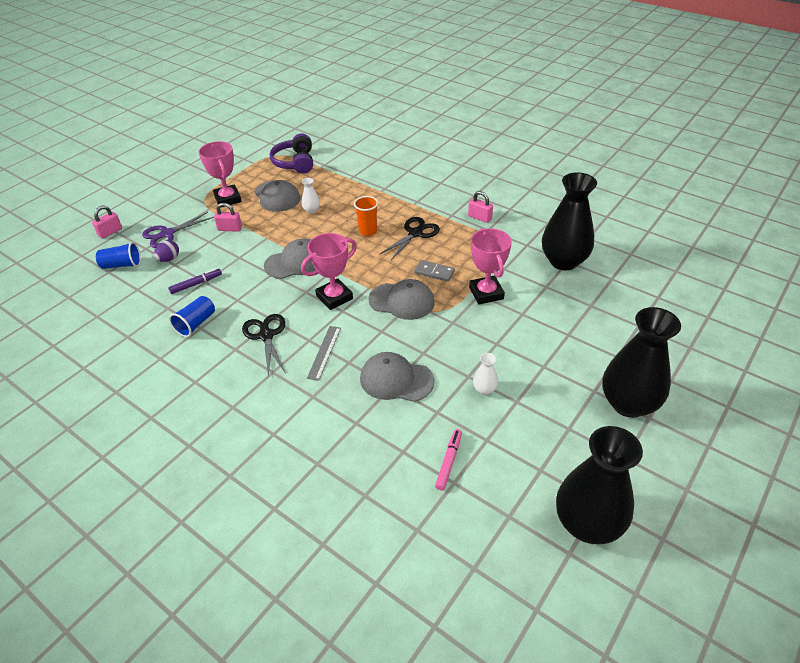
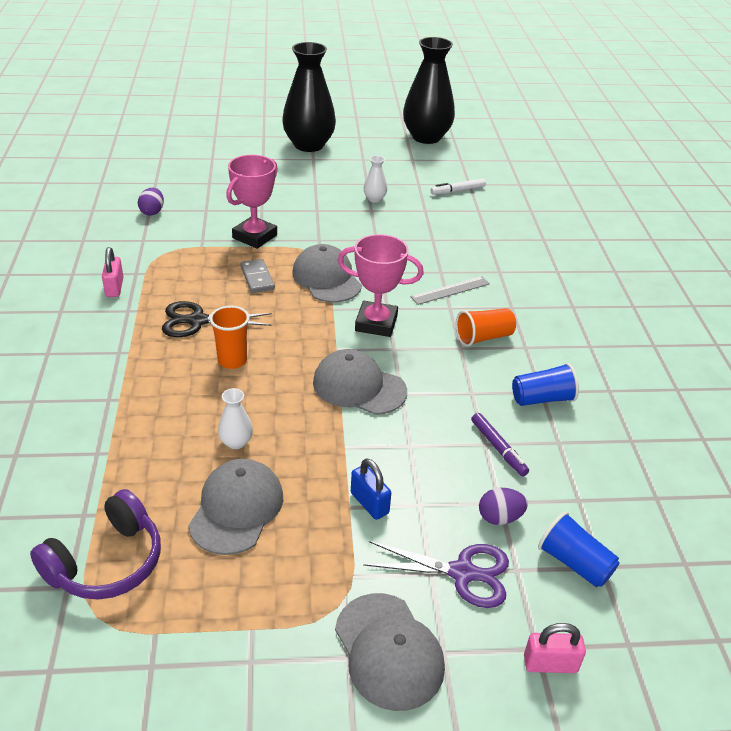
camera: 135 degrees left, 5 degrees down
purple marker [168,268,222,294] -> purple marker turned 135 degrees counterclockwise [471,413,529,476]
pink trophy [199,141,242,207] -> none
pink padlock [214,203,242,232] -> blue padlock [351,458,391,520]
black scissors [242,314,286,377] -> orange cup [456,308,516,347]
grey cap [360,352,434,402] -> grey cap moved to [335,593,445,711]
pink marker [435,429,462,491] -> white marker [431,178,486,195]
black vase [542,172,597,270] -> purple egg [138,188,164,216]

